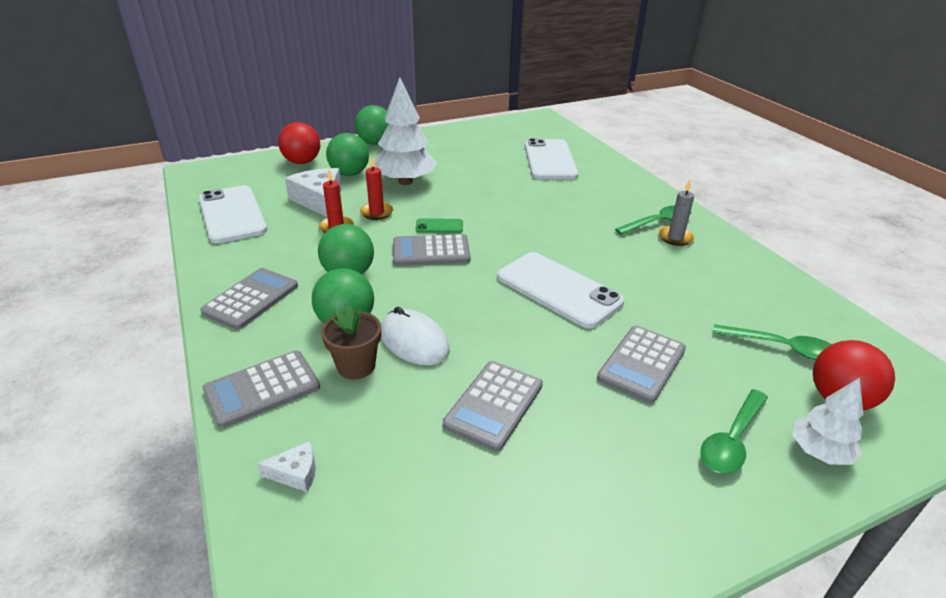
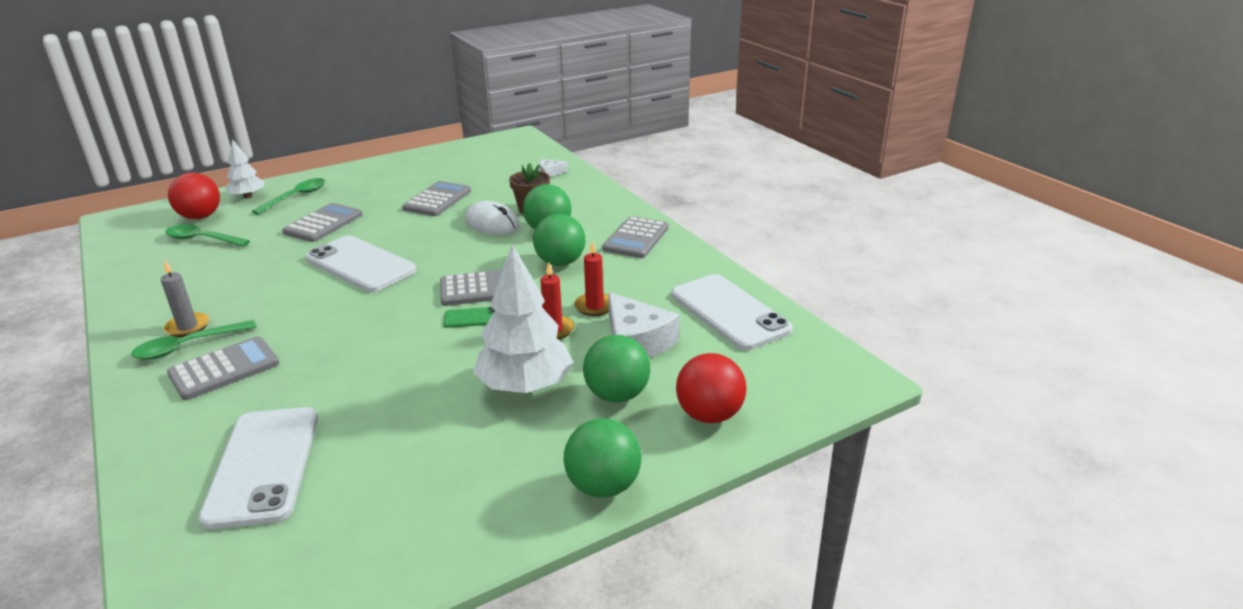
camera: 175 degrees right, 5 degrees down
grey calculator [202,351,320,428] -> grey calculator moved to [167,336,279,400]

